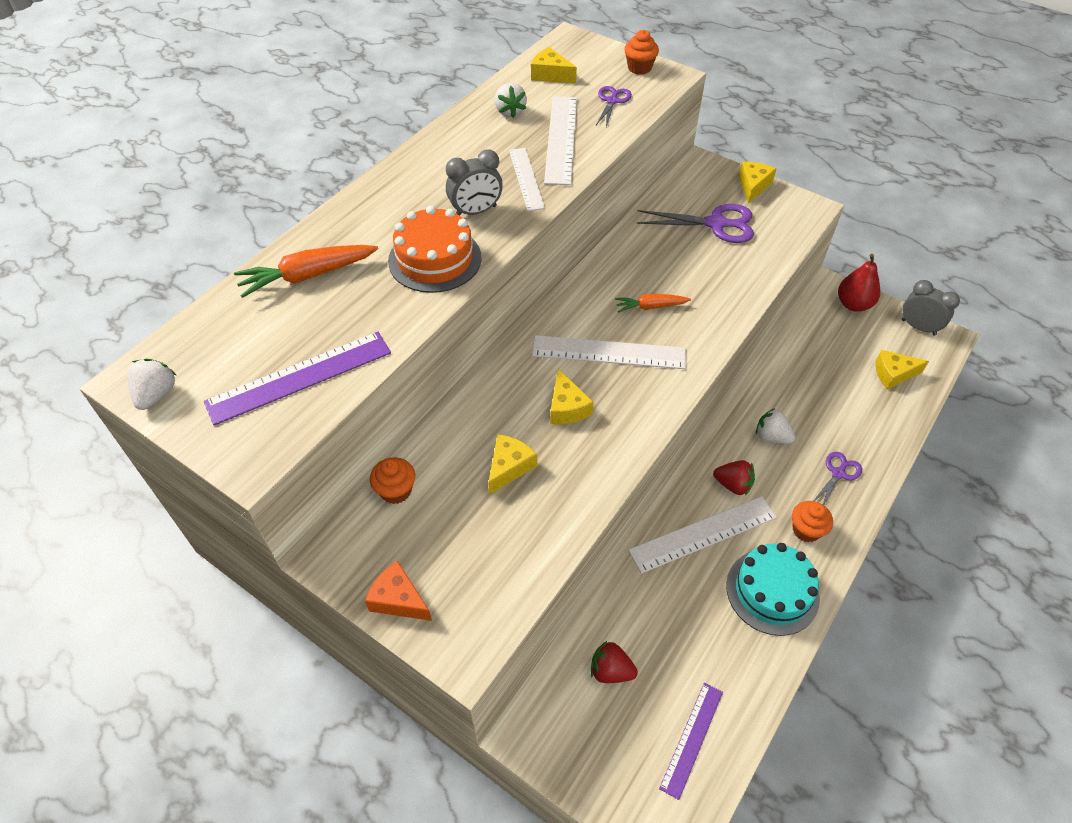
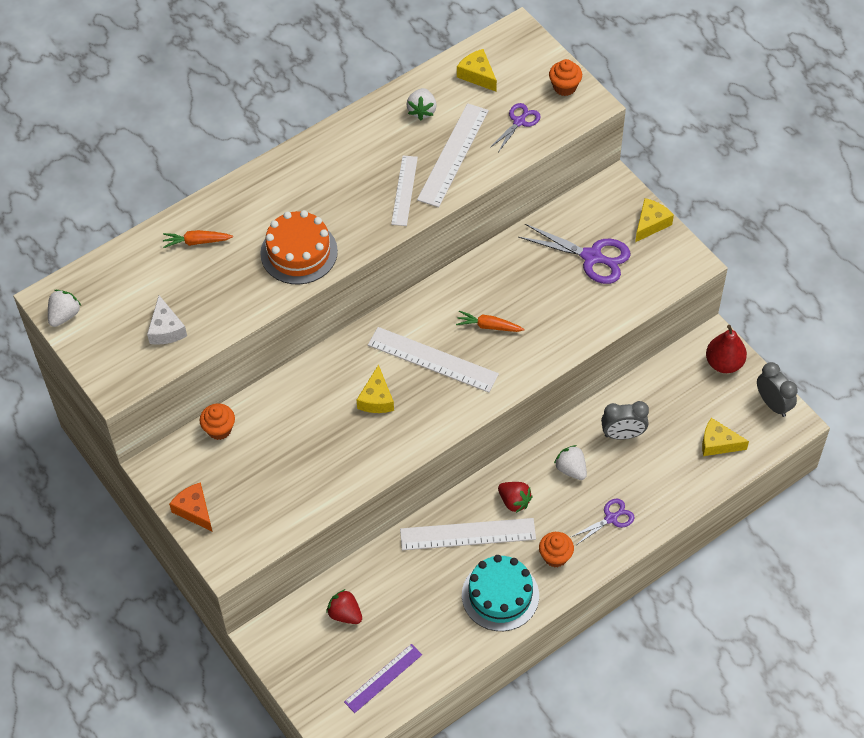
camera: 20 degrees right, 5 degrees up
purple ruler [204,332,391,426] -> white cheese [147,295,187,345]
orange carrot [234,245,378,298] -> orange carrot [163,230,233,248], size x0.61
grey clock [446,149,503,216] -> grey clock moved to [601,401,649,440]
yellow cheese [488,434,537,495] -> none

